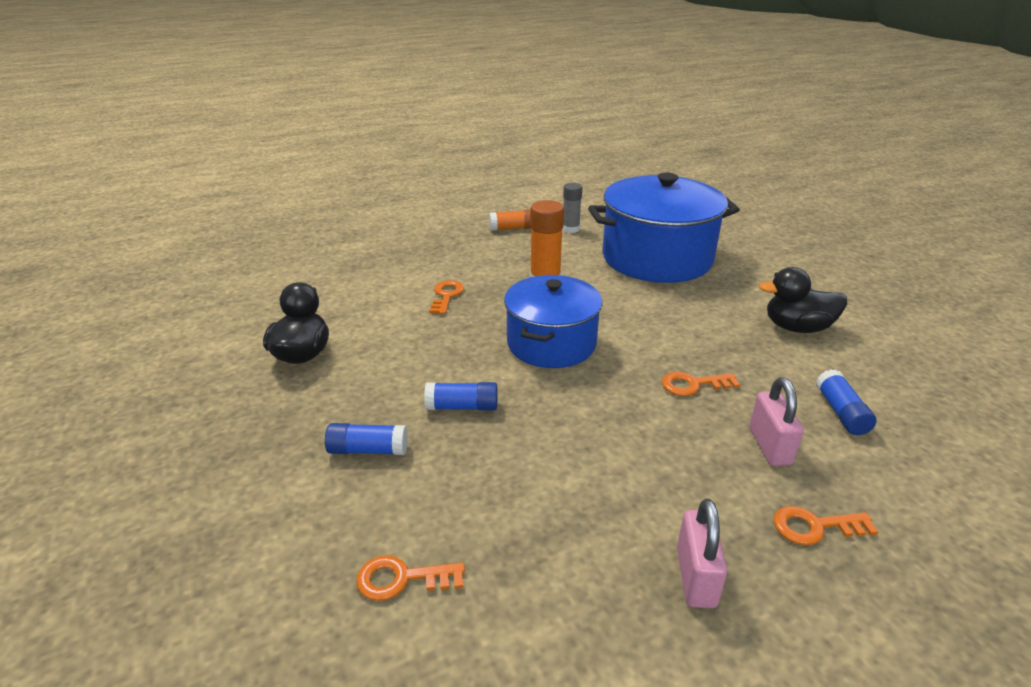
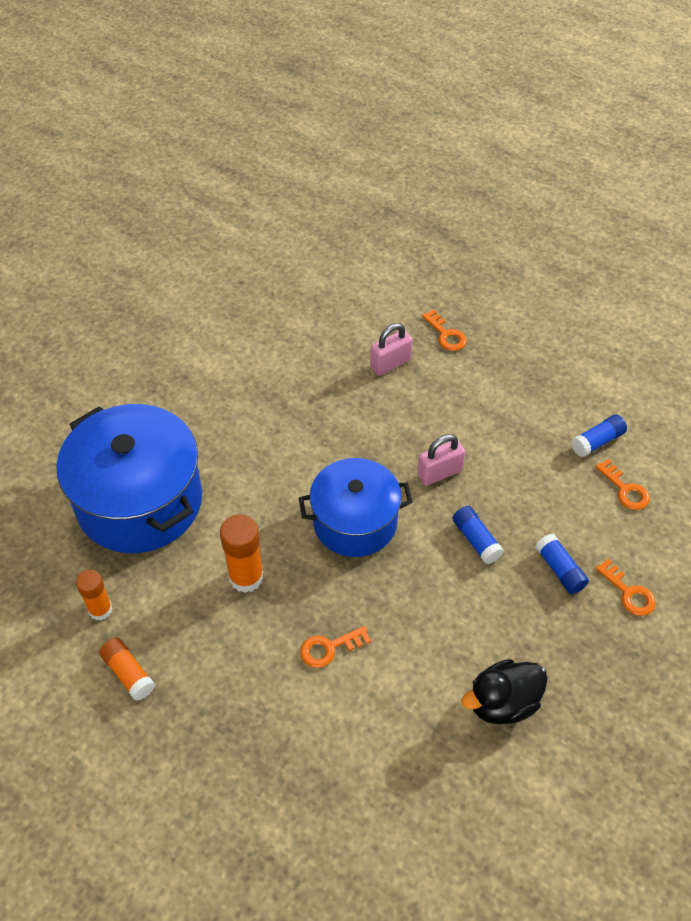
camera: 120 degrees left, 20 degrees up
grey glue stick [562,183,582,233] -> orange glue stick [76,570,113,620]
orange key [662,372,740,396] -> orange key moved to [595,559,656,616]
pink padlock [677,499,727,608] -> pink padlock moved to [417,434,465,486]
black duck [759,267,847,333] -> none
blue glue stick [816,369,876,435] -> blue glue stick moved to [571,415,627,457]

